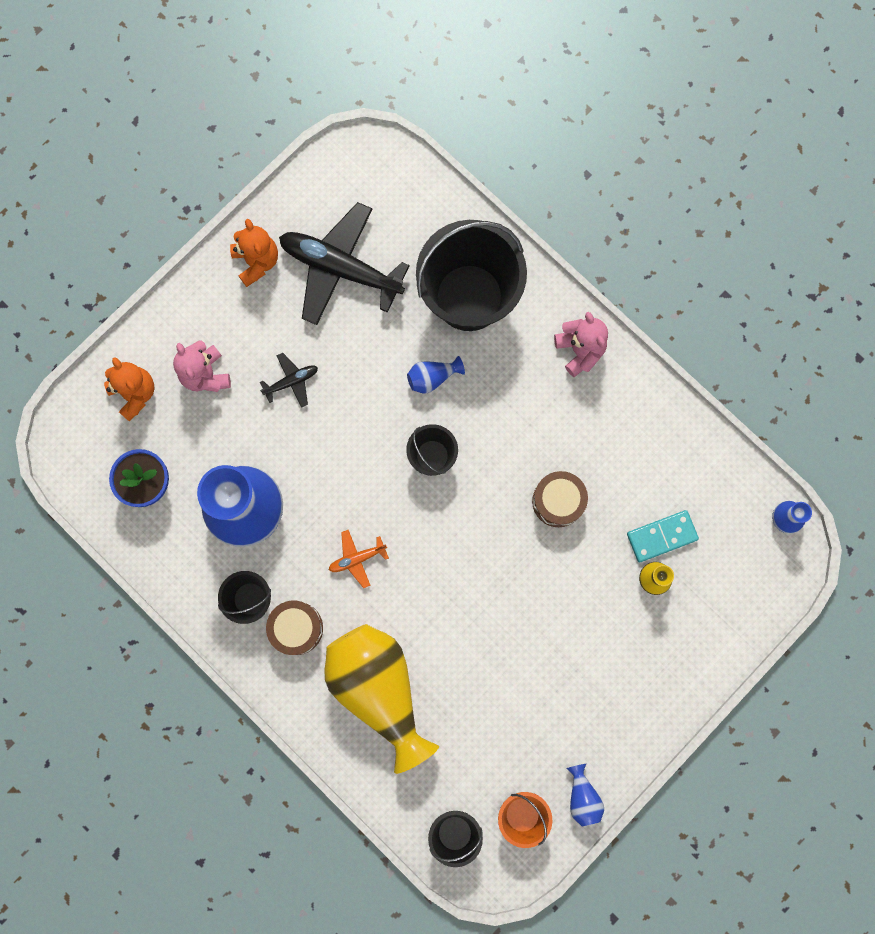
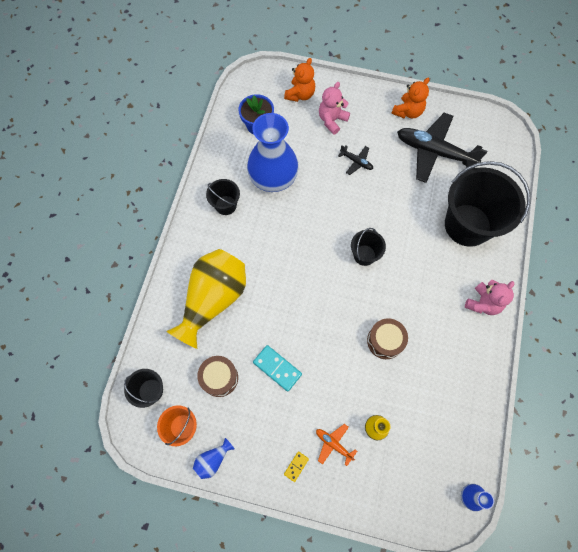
camera: 60 degrees right, 10 degrees down
brown drum [266,601,323,655] -> brown drum moved to [197,356,238,397]
black plane [279,202,410,325] -> black plane turned 60 degrees counterclockwise [397,113,488,183]
orange plane [329,530,389,588] -> orange plane moved to [316,424,357,466]
blue vase [407,356,465,394] -> none
turquoise domino [627,510,699,562] -> turquoise domino moved to [253,345,302,392]
none -> yellow domino [284,451,309,482]

